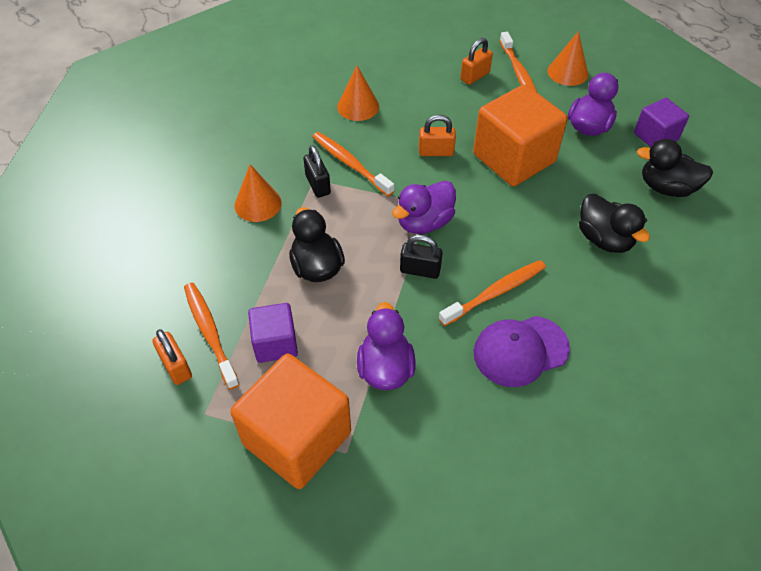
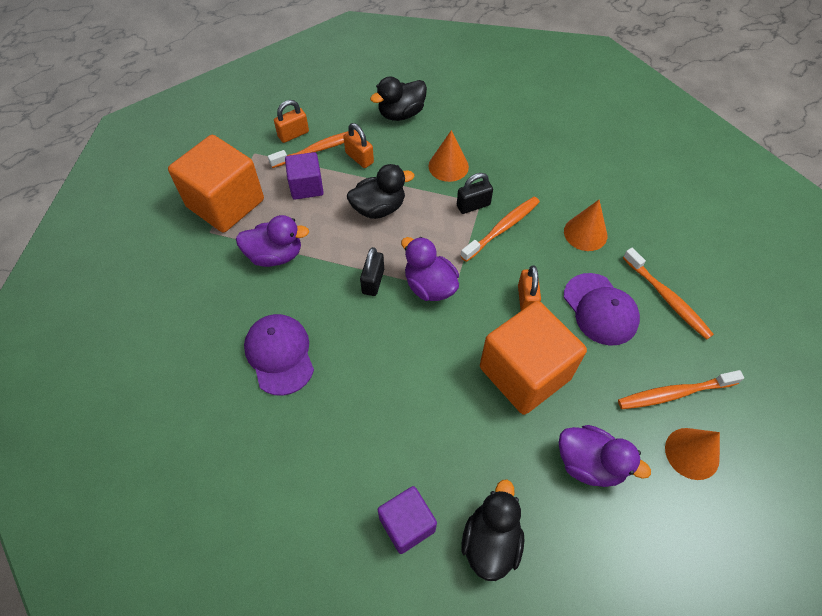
camera: 90 degrees right, 5 degrees up
orange toothbrush [439,260,546,326] -> orange toothbrush moved to [623,248,714,340]
orange padlock [460,38,493,85] -> orange padlock moved to [343,123,374,168]
black duck [579,194,650,253] -> black duck moved to [370,76,427,121]
purple cube [634,98,689,147] -> purple cube moved to [378,486,437,554]
none -> purple cap [564,273,640,346]

